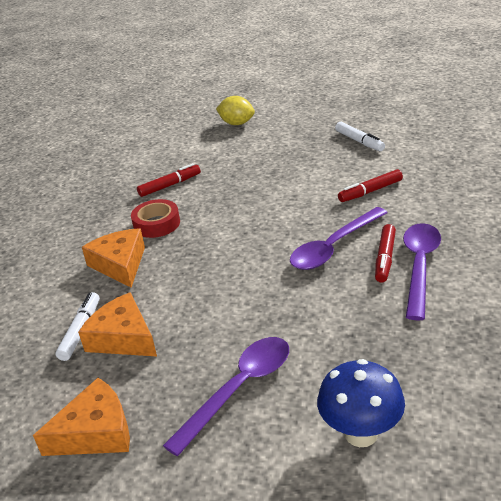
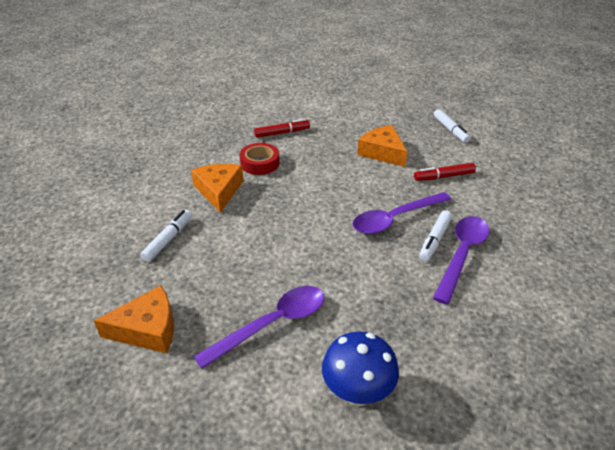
camera: 10 degrees right, 5 degrees up
orange cheese [78,292,157,356] -> orange cheese moved to [357,125,407,167]
yellow lemon [216,96,255,125] -> none
red marker [375,224,396,283] -> white marker [419,210,452,261]

